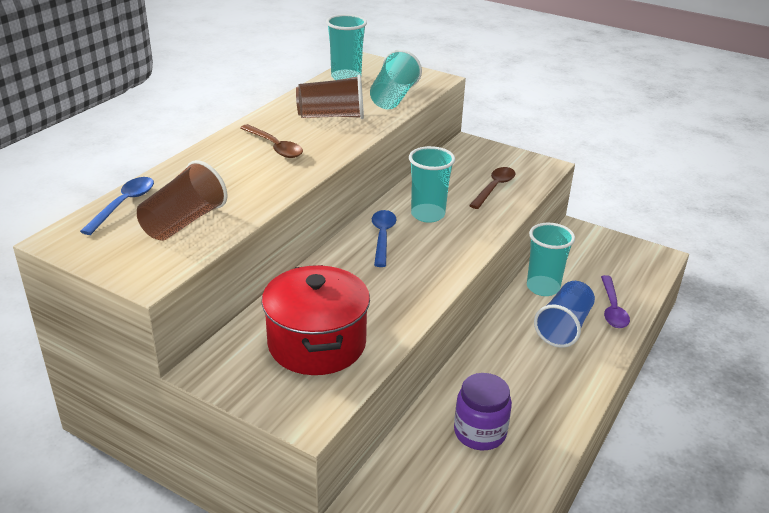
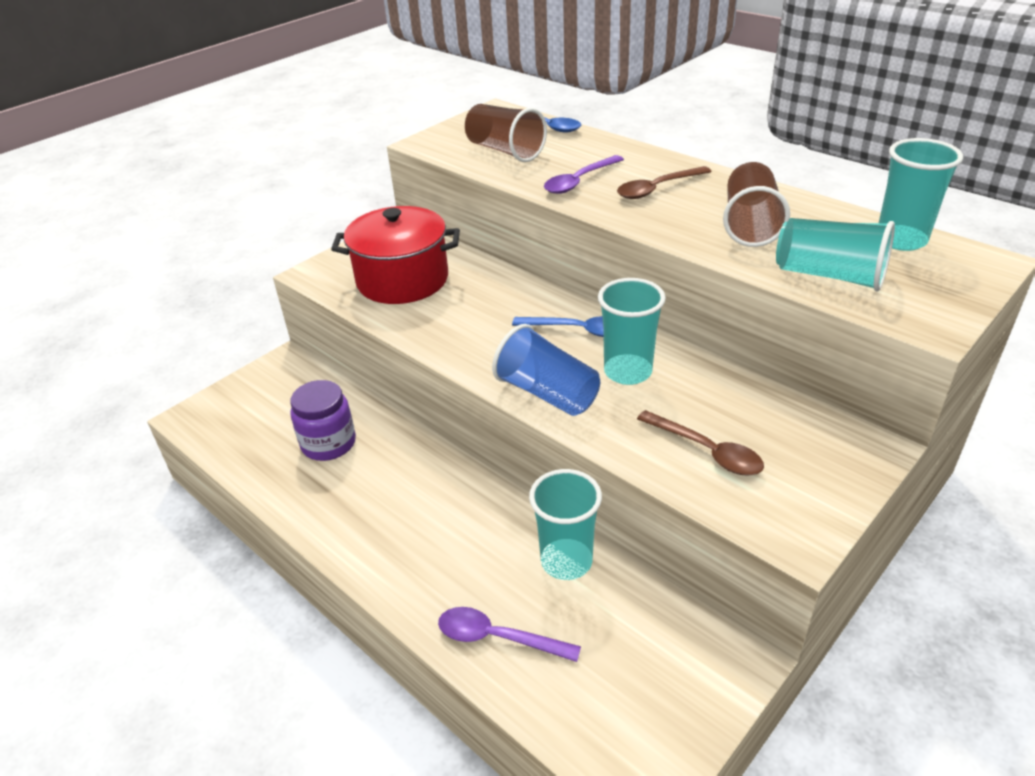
camera: 105 degrees right, 5 degrees up
blue cup [534,281,595,348] -> blue cup moved to [492,324,600,416]
none -> purple spoon [544,155,624,194]

